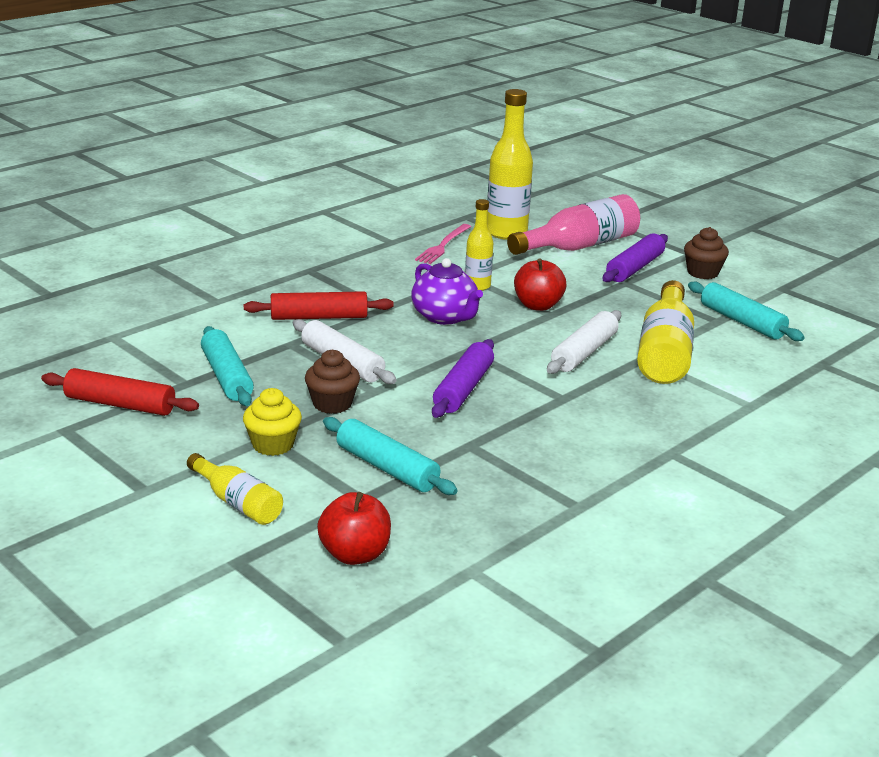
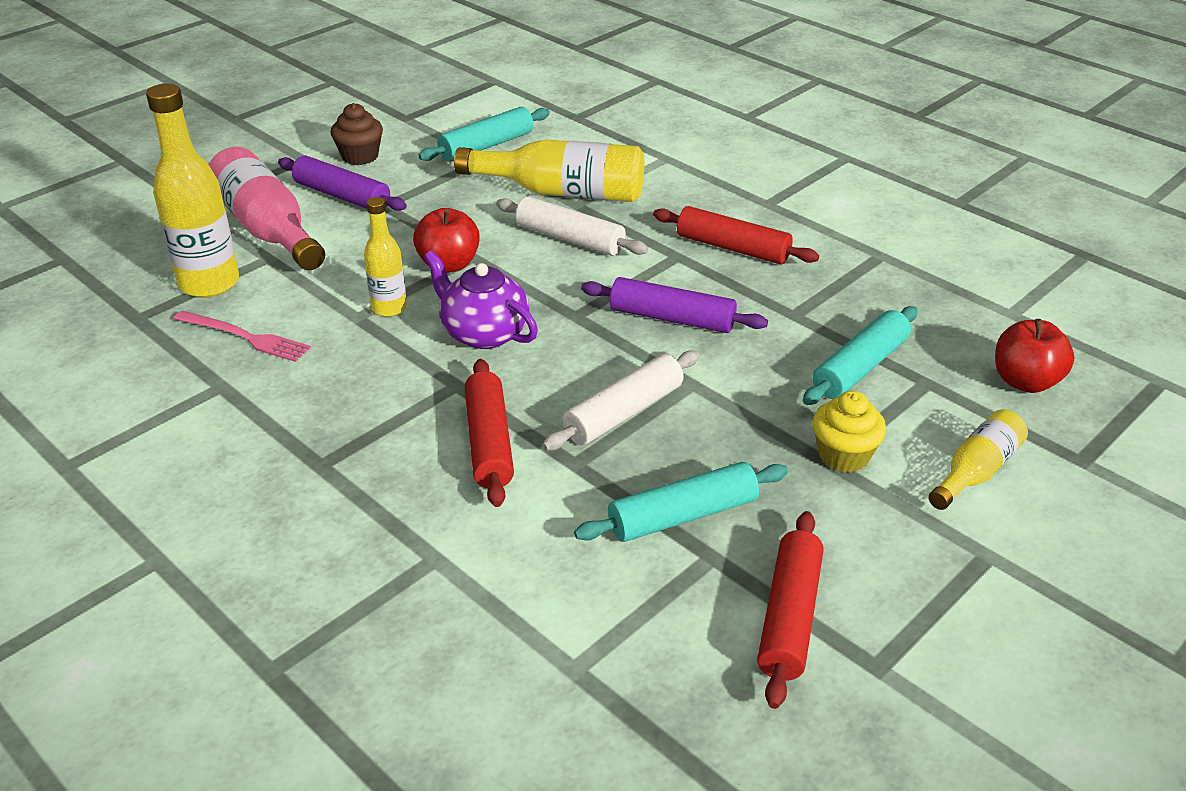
camera: 90 degrees left, 10 degrees up
brown cupcake [305,350,360,414] -> none
purple teapot [411,258,483,325] -> purple teapot turned 105 degrees counterclockwise [424,250,538,349]
none -> red rolling pin [653,206,819,265]

